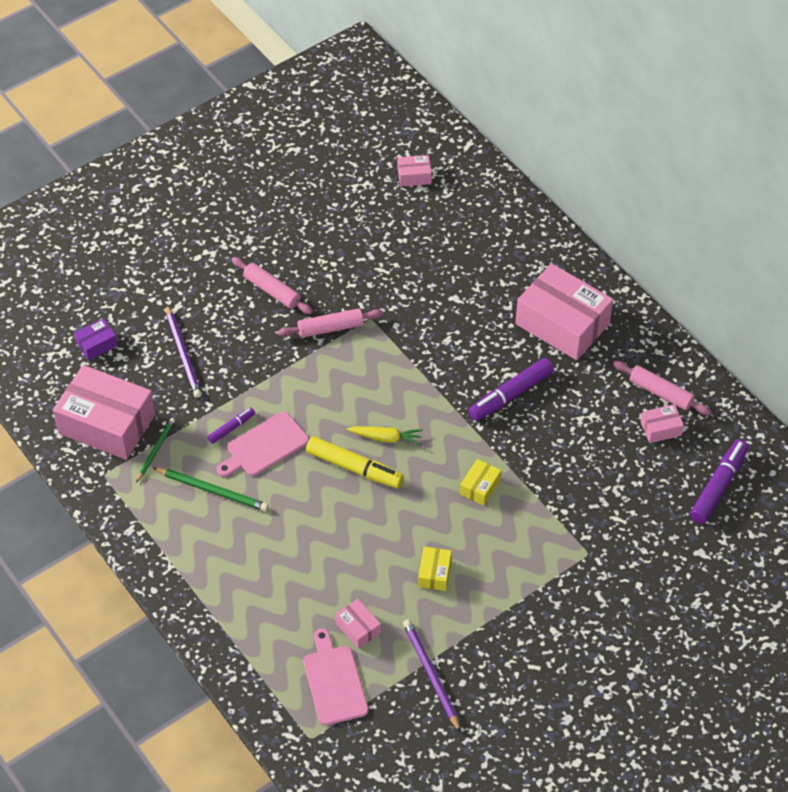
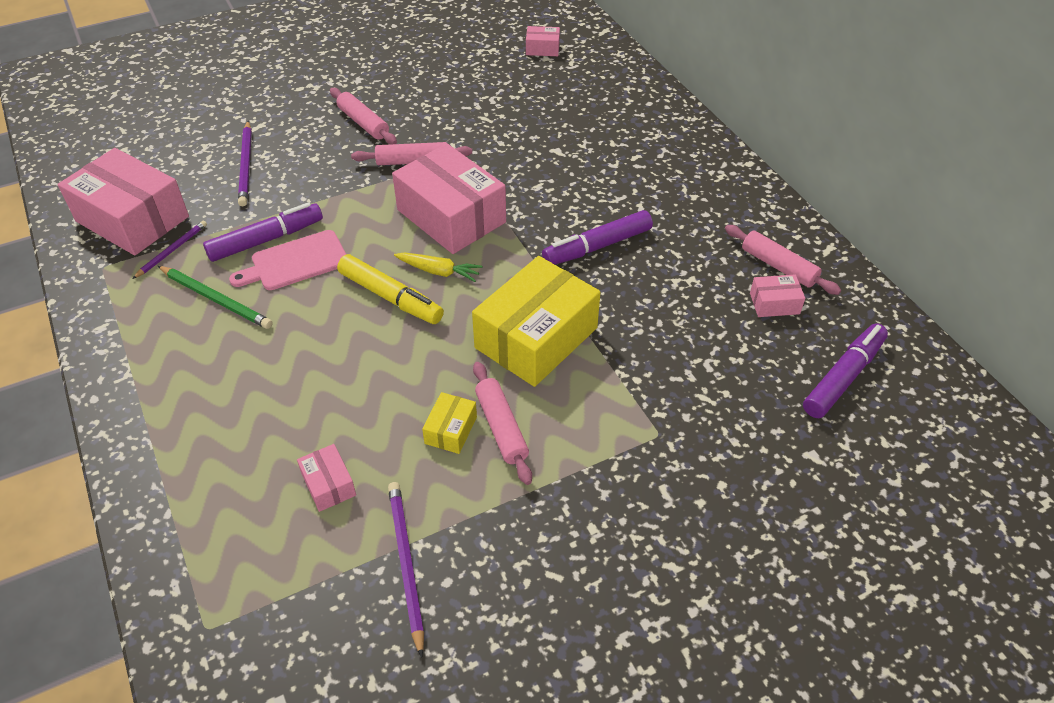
camera: 10 degrees right, 5 degrees down
purple box [74,318,118,360] -> none
green pencil [136,418,175,483] -> purple pencil [132,221,207,279]
purple marker [207,407,255,444] -> purple marker [203,202,323,262], size x1.84
pink cutting board [303,628,368,725] -> none
yellow box [460,459,501,506] -> yellow box [472,256,601,387], size x2.27
pink box [515,263,613,360] -> pink box moved to [392,144,506,254]
none -> pink rolling pin [473,362,532,485]

